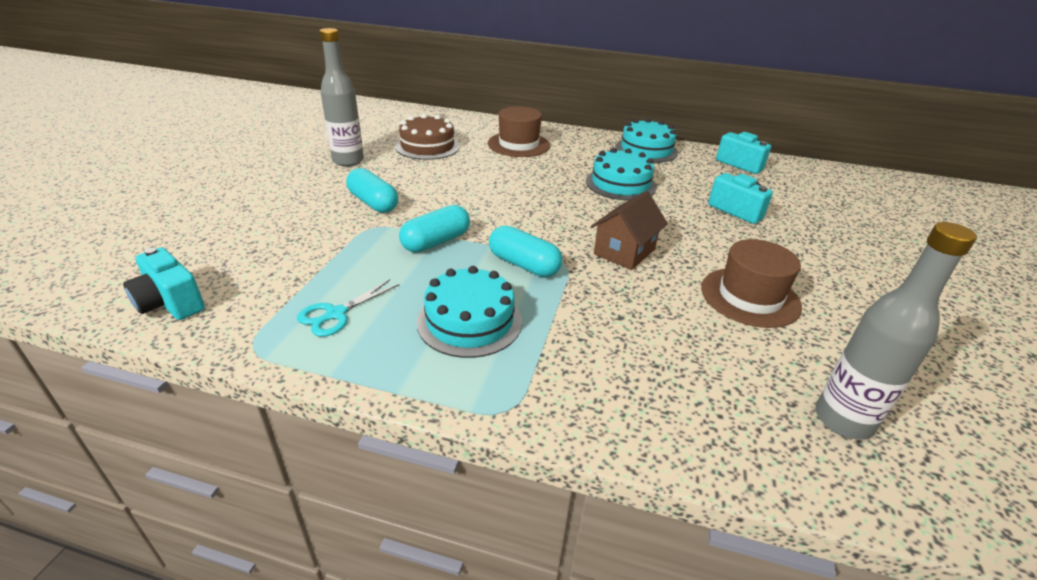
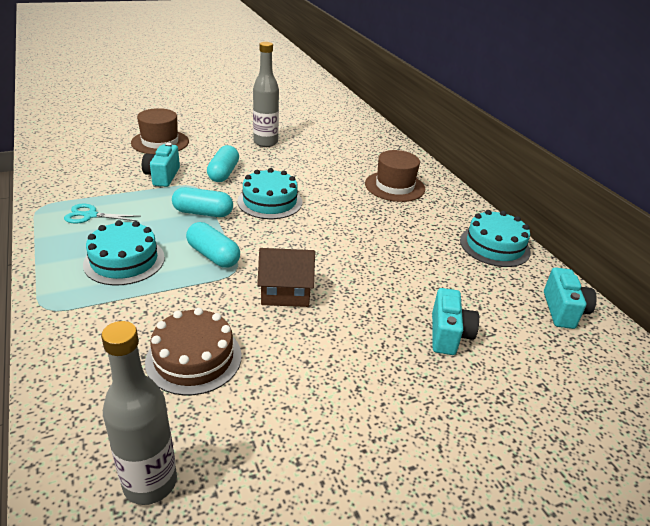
camera: 50 degrees right, 0 degrees up
turquoise camera [123,247,205,320] -> turquoise camera moved to [142,143,180,187]
brown cake [395,114,460,160] -> brown cake moved to [145,308,242,396]
turquoise capsule [489,226,563,277] -> turquoise capsule turned 45 degrees counterclockwise [186,222,240,268]
turquoise cake [586,148,657,200] -> turquoise cake moved to [237,168,302,219]
brown hat [701,239,802,328] -> brown hat moved to [131,108,189,154]

